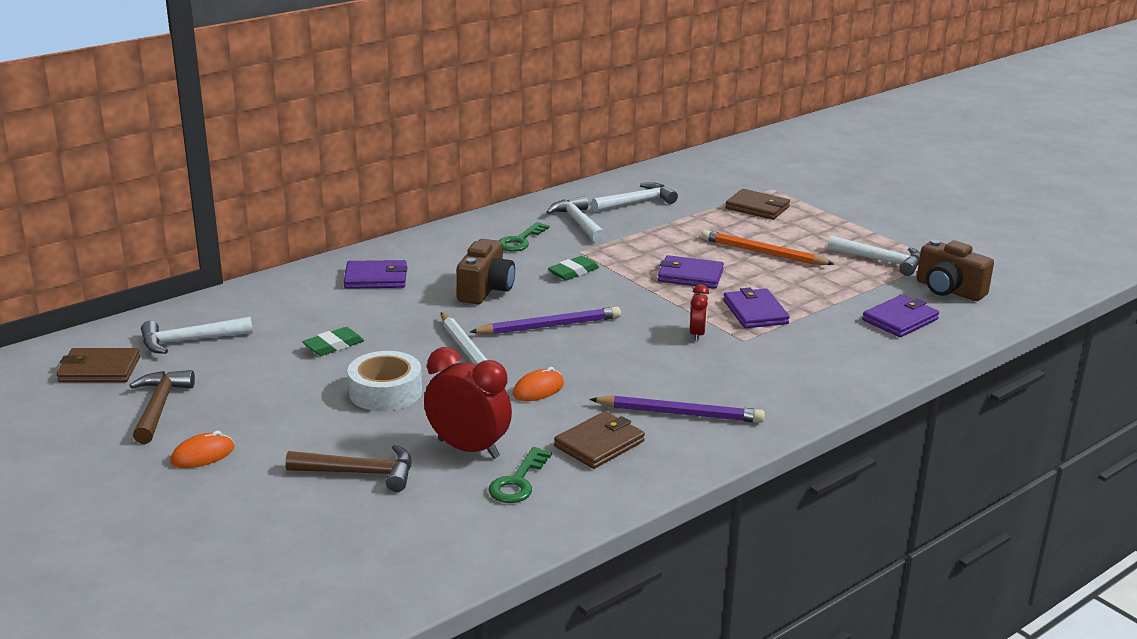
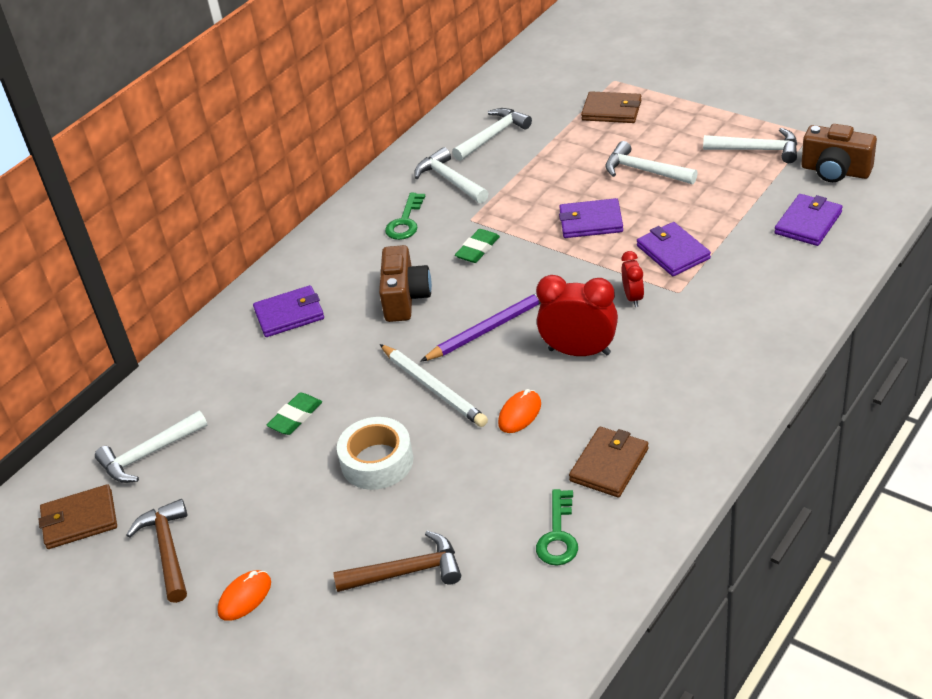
camera: 10 degrees left, 15 degrees up
red clock [424,347,512,459] -> red clock moved to [536,275,618,356]
purple pencil [590,395,765,423] -> none
orange pencil [701,230,834,265] -> white hammer [605,141,698,184]

